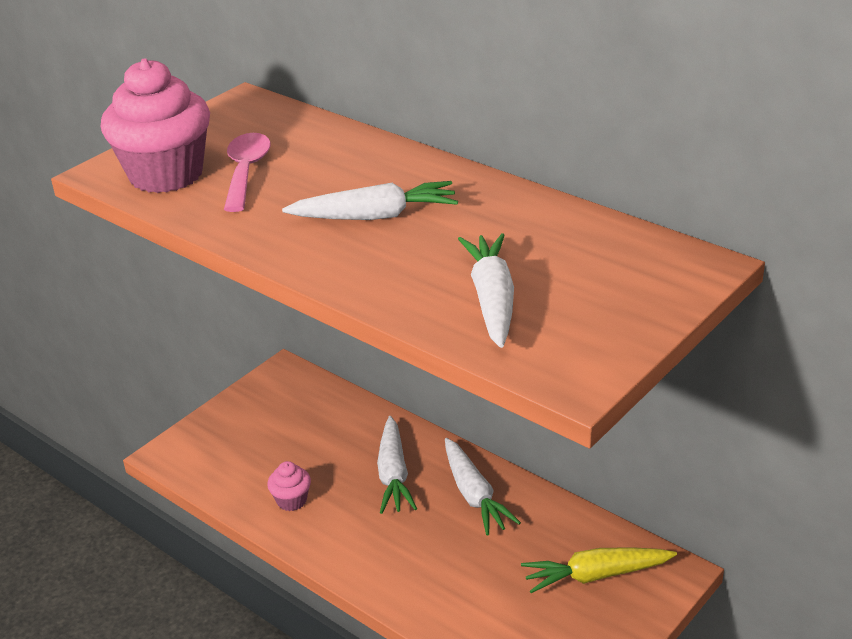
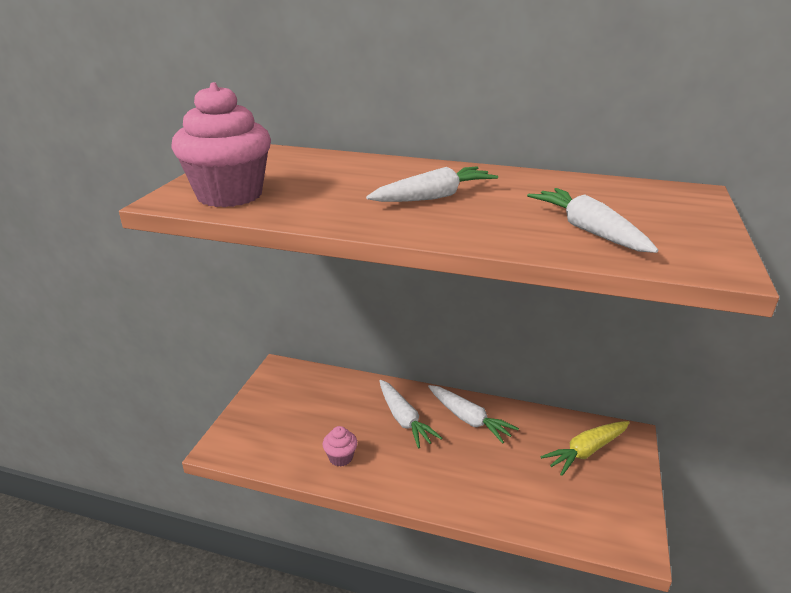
camera: 25 degrees left, 5 degrees down
pink spoon [224,133,271,212] -> none

